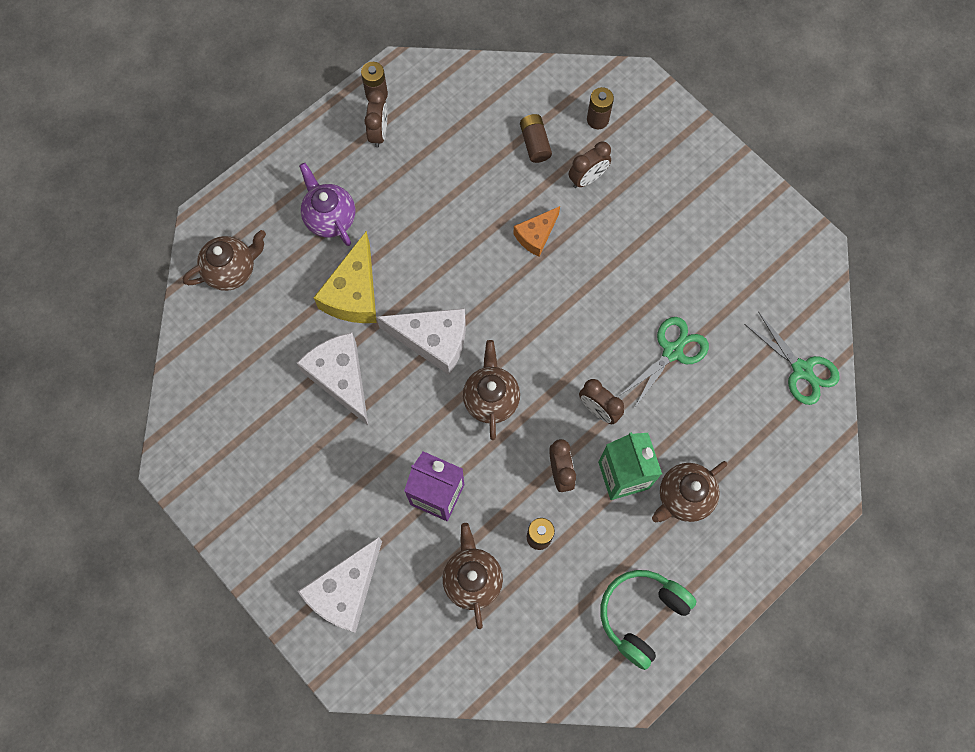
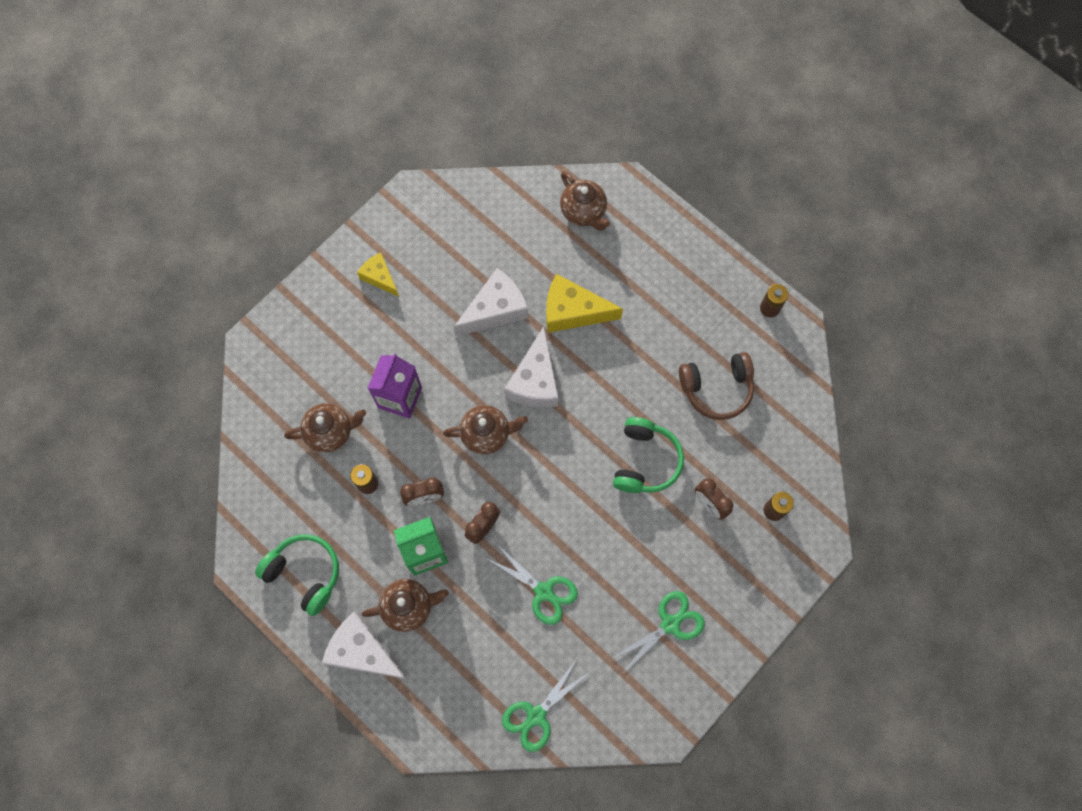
camera: 85 degrees right, 0 degrees up
white cheese [298,537,382,633] -> white cheese moved to [322,612,407,679]
purple teapot [299,163,355,246] -> none
brown clock [364,90,387,148] -> none
orange cheese [513,206,560,257] -> green headphones [613,417,684,493]
brown battery [520,114,552,163] -> none
brown teapot [652,461,727,522] -> brown teapot turned 120 degrees clockwise [362,579,449,632]
none -> yellow cheese [357,253,399,297]
none -> green scissors [613,591,705,671]
none -> brown headphones [679,352,754,420]

